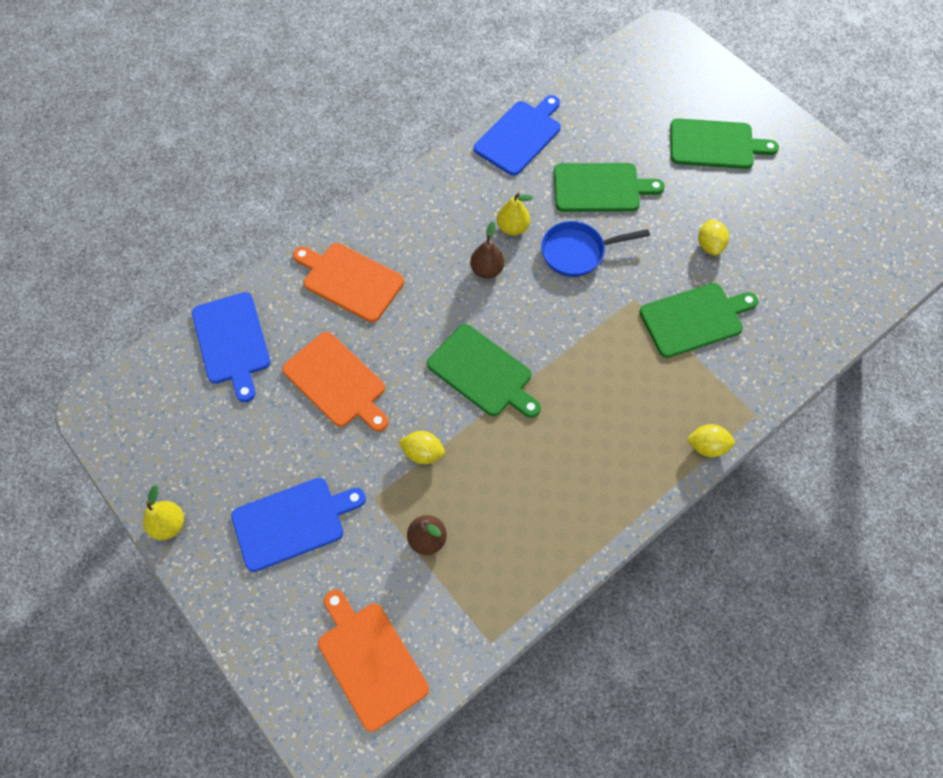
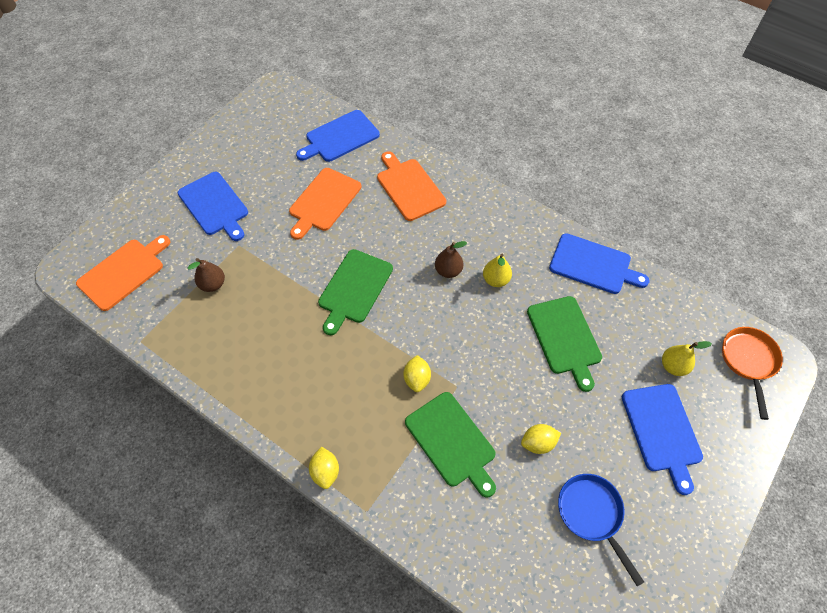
camera: 75 degrees right, 5 degrees down
yellow pear [143,485,184,540] -> yellow pear moved to [662,341,712,376]
orange cutting board [293,243,404,322] -> orange cutting board turned 45 degrees counterclockwise [377,151,446,221]
yellow lemon [398,431,445,464] -> yellow lemon moved to [403,355,431,392]
blue pan [541,221,650,277] -> blue pan moved to [558,474,644,586]
green cutting board [670,118,779,169] -> blue cutting board [622,384,703,495]
none -> orange pan [722,327,783,420]

